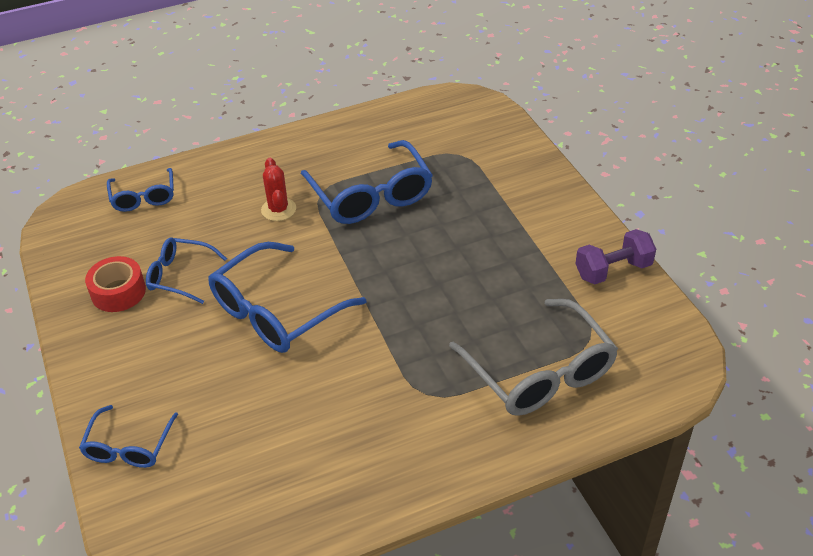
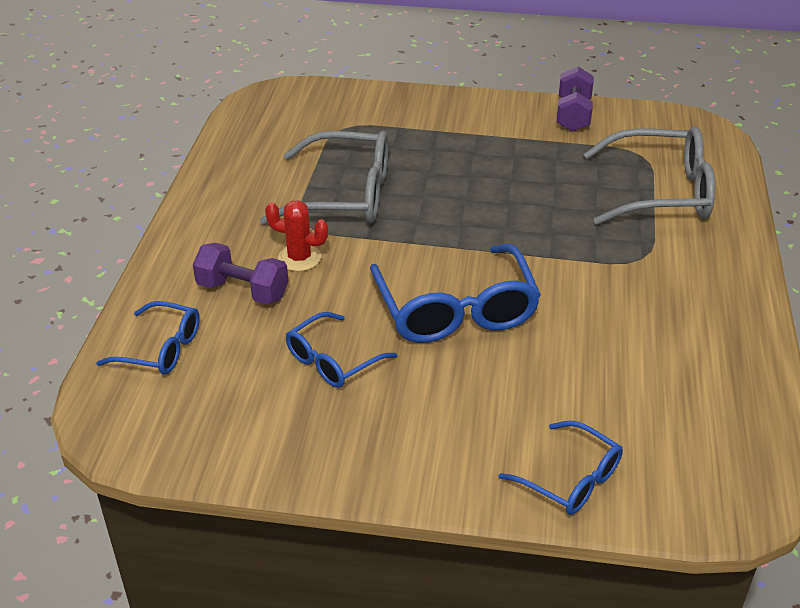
camera: 60 degrees left, 5 degrees down
red tape [85,256,146,312] -> none
blue glasses [301,140,433,224] -> grey glasses [260,131,389,225]
none -> purple dumbbell [193,243,289,305]

